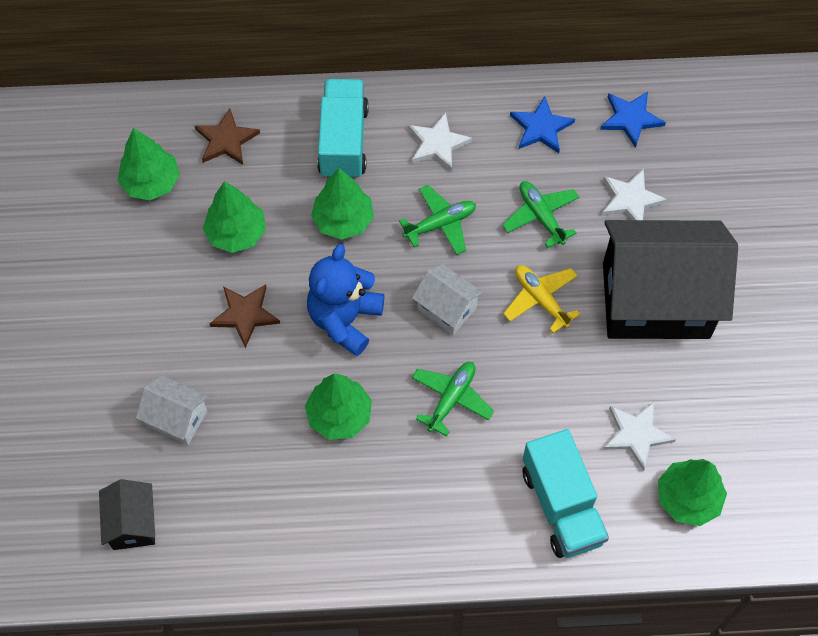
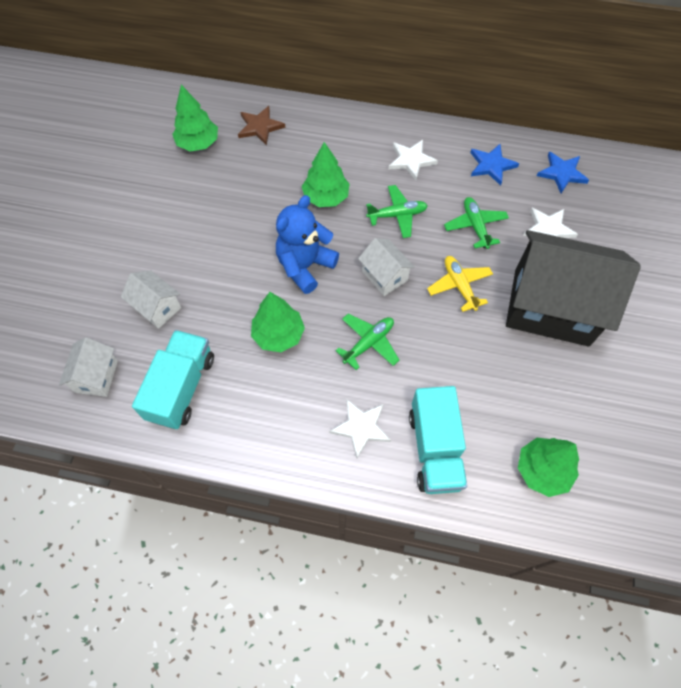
camera: 15 degrees right, 0 degrees up
black house [99,479,155,550] -> white house [59,337,118,397]
green tree [203,181,266,253] -> none
brown star [210,284,280,348] -> none
turquoise truck [317,79,369,180] -> turquoise truck moved to [132,330,214,429]
white star [603,402,676,471] -> white star moved to [329,399,391,458]

